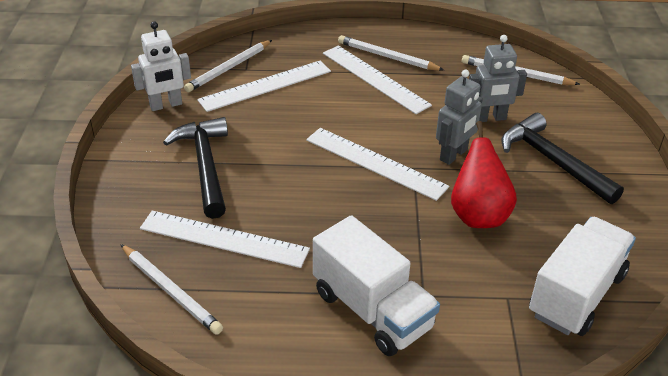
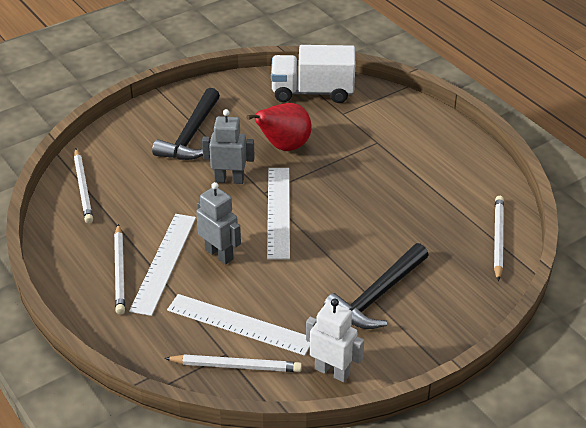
camera: 125 degrees left, 0 degrees up
white ruler [140,210,310,268] -> none
white truck [313,215,440,356] -> none
grey robot [469,35,527,122] -> grey robot moved to [196,182,241,264]

